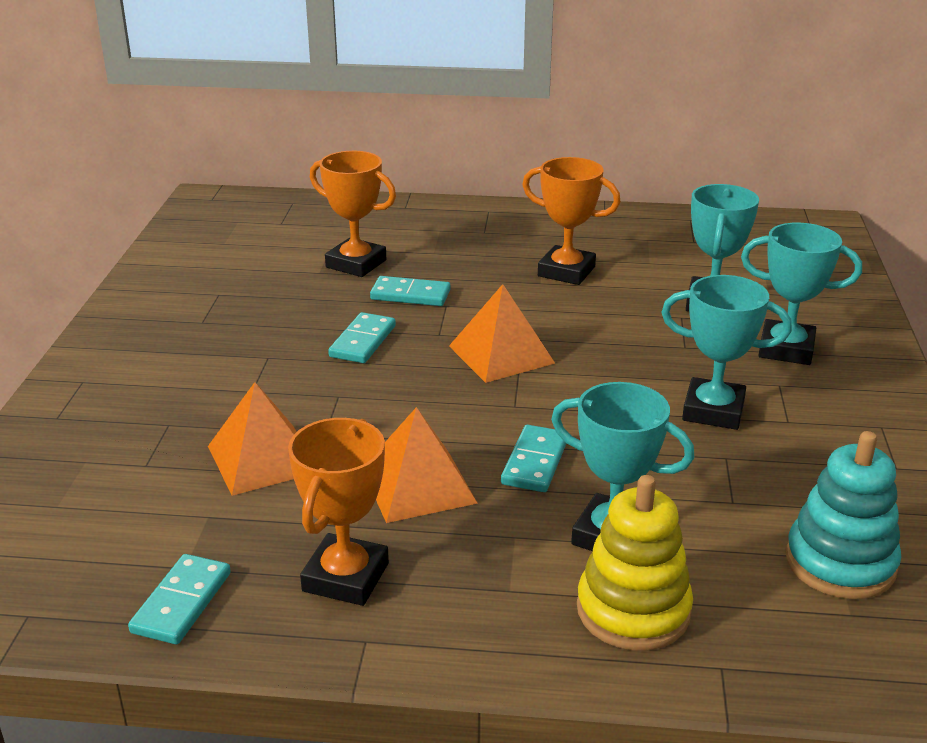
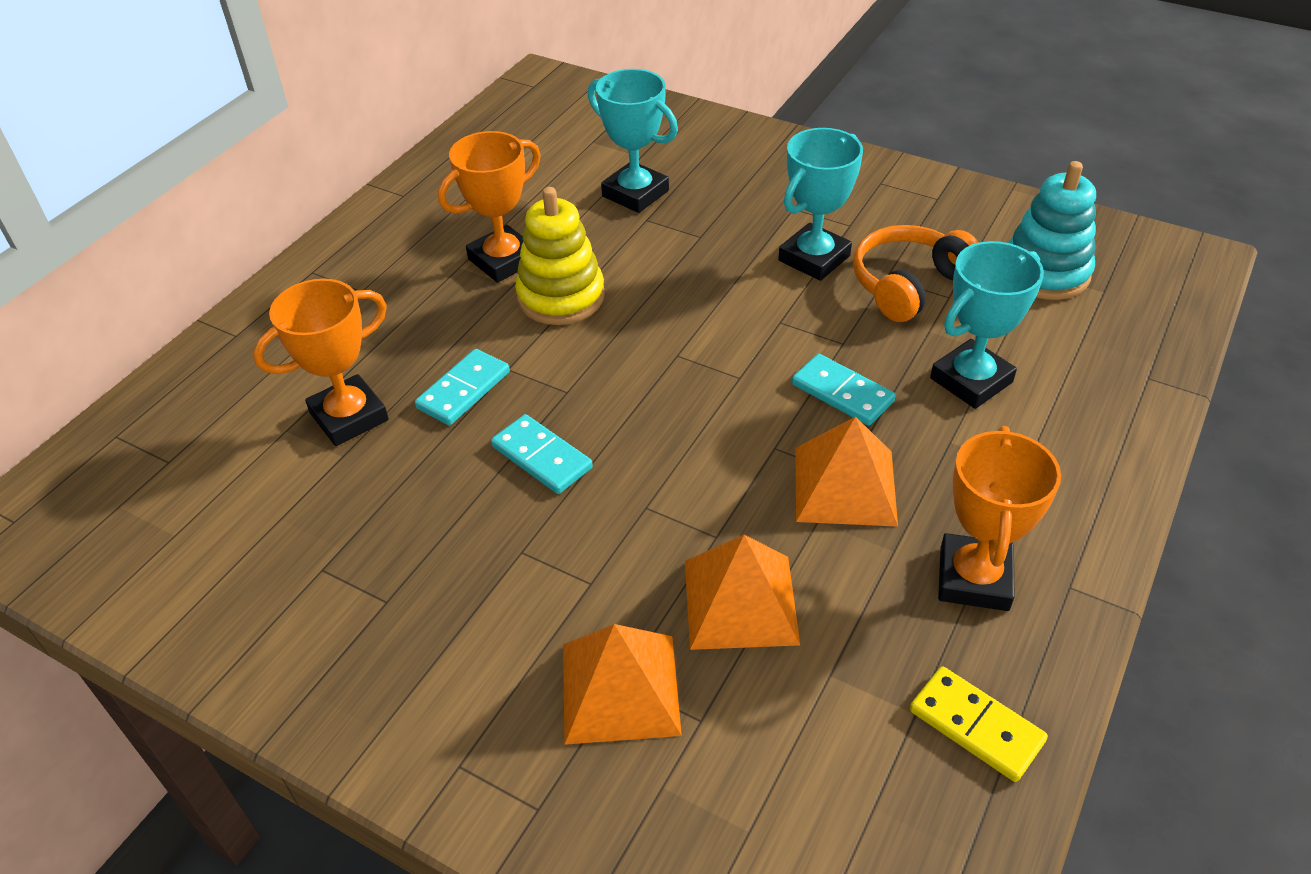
camera: 65 degrees left, 15 degrees up
turquoise domino [128,554,231,644] -> yellow domino [910,666,1048,782]
orange trophy [288,418,389,606] -> orange trophy turned 60 degrees clockwise [938,426,1061,611]
orange pyramid [449,284,555,383] -> orange pyramid moved to [563,624,682,745]
yellow stacking toy [577,475,693,650] -> yellow stacking toy moved to [515,187,605,325]
turquoise trophy [741,223,862,365] -> none
none -> orange headphones [853,225,979,322]

